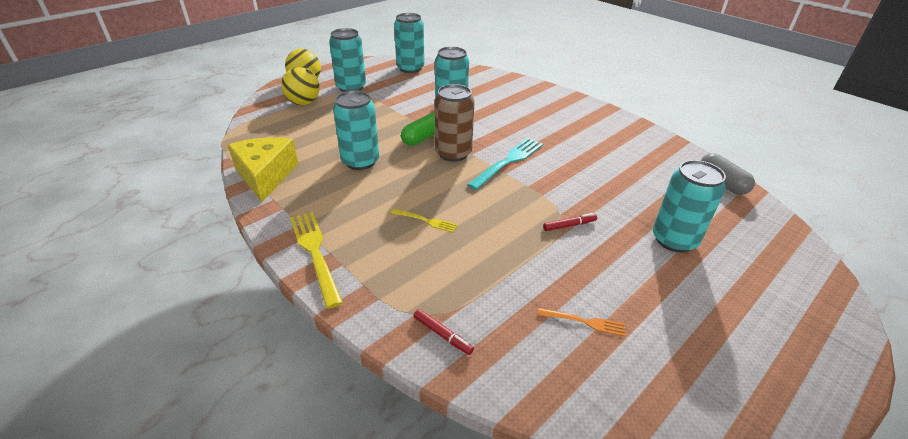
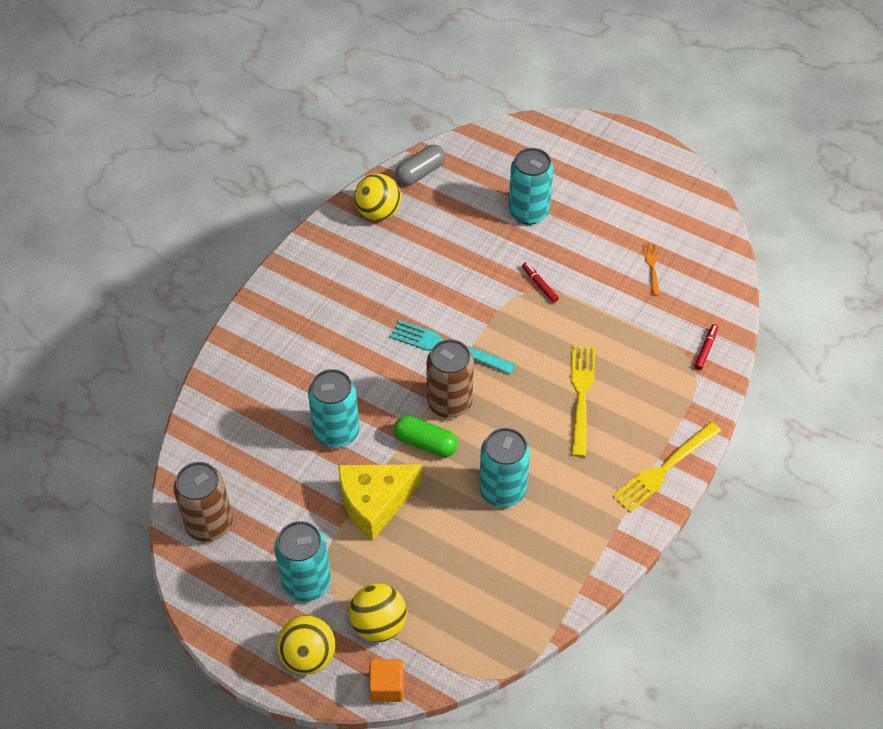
camera: 105 degrees left, 15 degrees up
yellow cheese [228,137,298,202] -> yellow cheese moved to [338,464,422,541]
yellow fork [391,209,458,233] -> yellow fork [571,346,595,457], size x1.87
turquoise can [394,13,425,73] -> brown can [174,462,233,542]
none -> yellow ball [354,174,401,221]
none -> orange cube [369,659,404,702]

